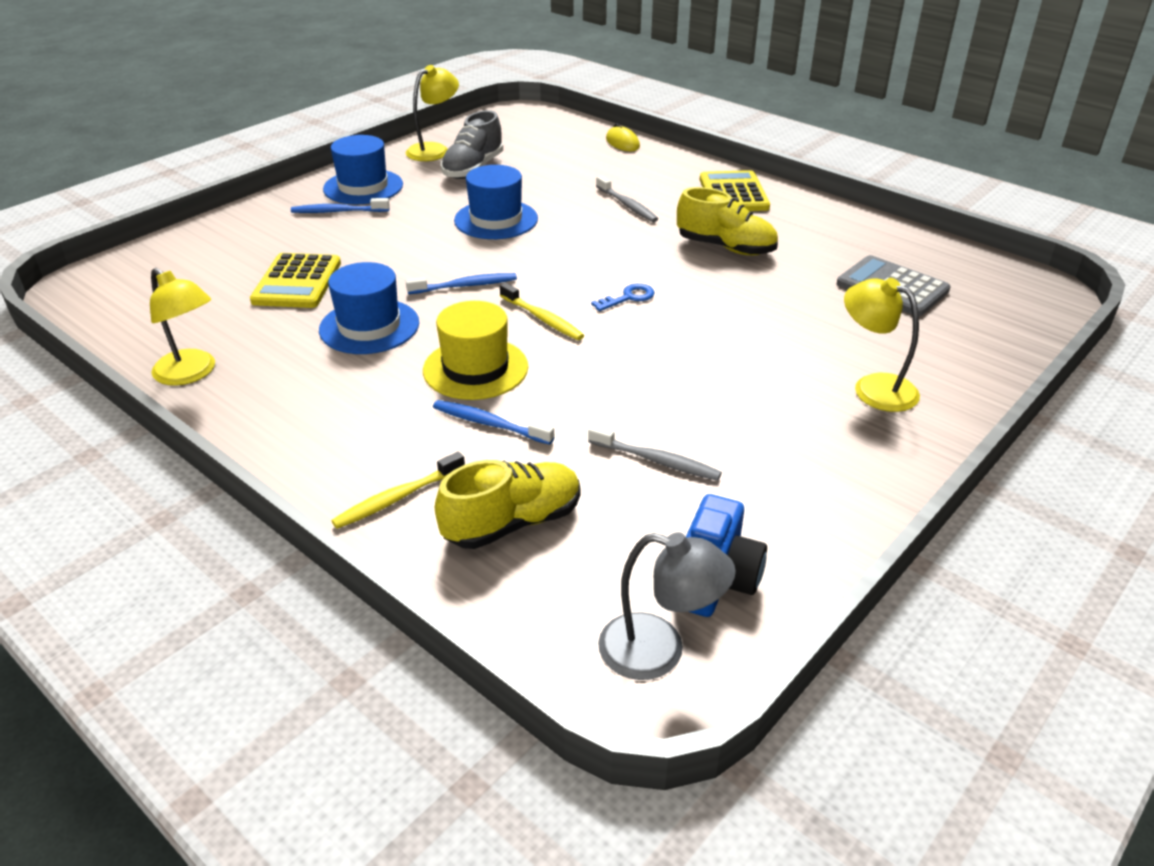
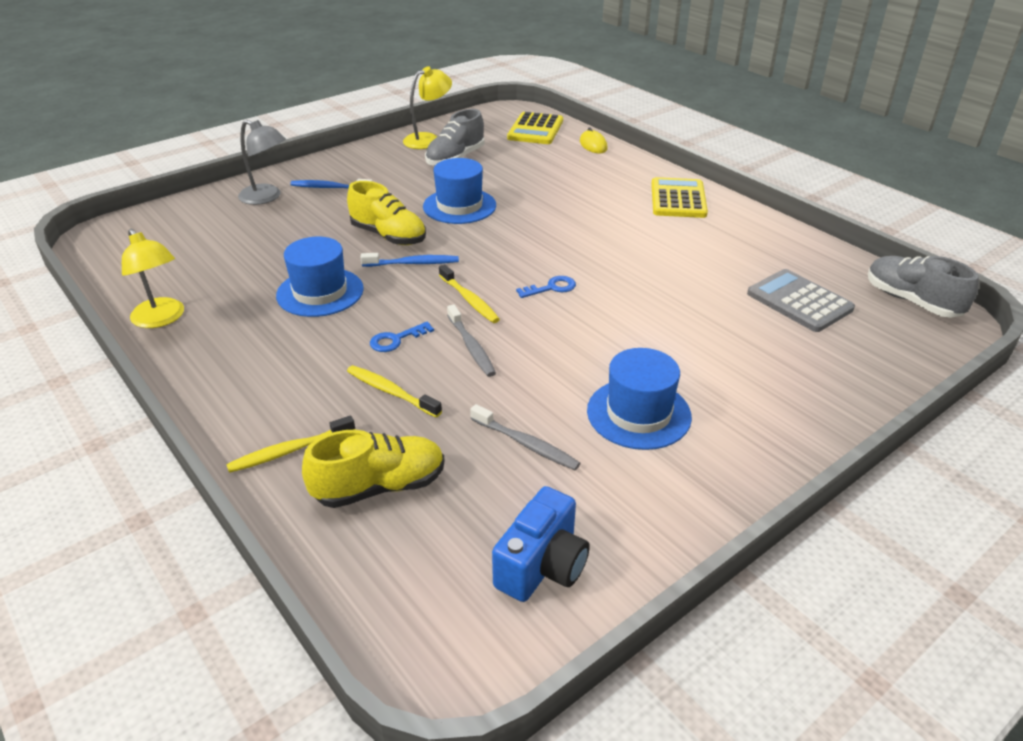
camera: 10 degrees right, 0 degrees up
yellow calculator [250,253,341,308] -> yellow calculator moved to [507,112,563,144]
blue hat [323,135,403,204] -> blue hat moved to [587,348,692,450]
yellow hat [423,301,528,400] -> blue key [370,322,434,352]
blue toothbrush [433,400,554,445] -> yellow toothbrush [347,365,442,417]
grey toothbrush [596,176,658,222] -> grey toothbrush moved to [447,304,496,377]
grey lamp [598,532,736,680] -> grey lamp moved to [238,120,286,205]
yellow shoe [677,187,778,255] -> yellow shoe moved to [347,181,426,245]
yellow lamp [844,278,920,412] -> none
none -> grey shoe [868,256,979,318]

